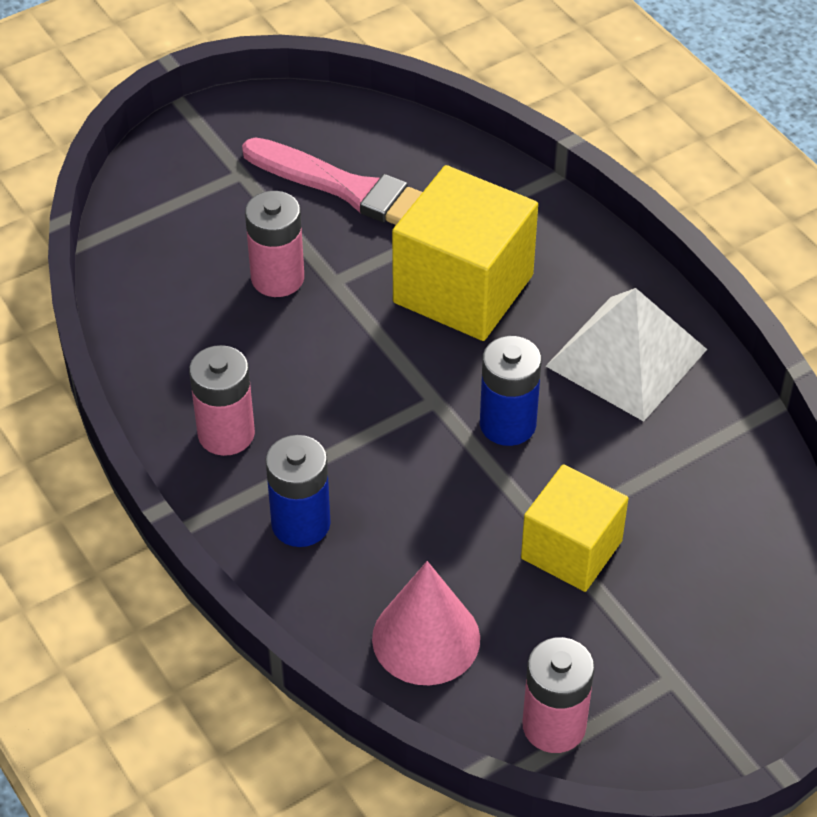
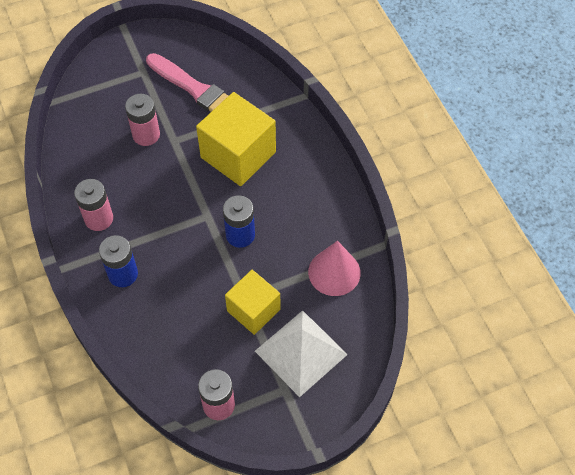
camera: 10 degrees right, 10 degrees up
pink cone [372,561,480,685] -> pink cone moved to [308,241,361,296]
white pyramid [546,288,707,422] -> white pyramid moved to [255,310,348,397]

